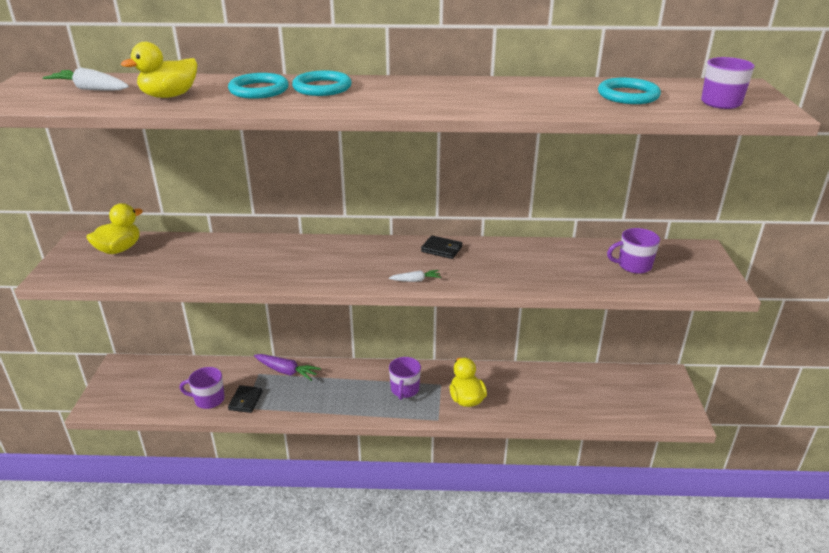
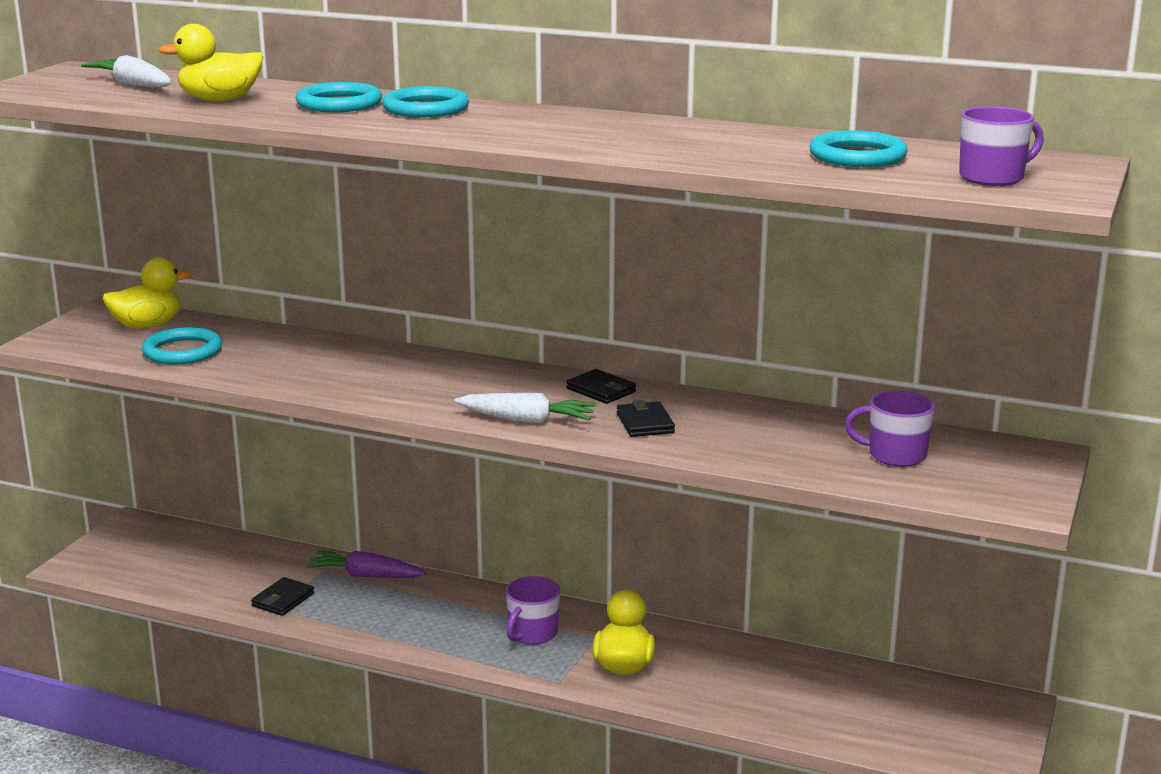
camera: 20 degrees right, 10 degrees down
purple mug [180,367,225,409] -> none
purple carrot [254,354,321,381] -> purple carrot turned 150 degrees clockwise [306,551,426,578]
white carrot [389,270,441,282] -> white carrot [454,393,597,424], size x1.72
none -> turquoise ring [142,327,222,365]
none -> black wallet [617,400,675,437]

